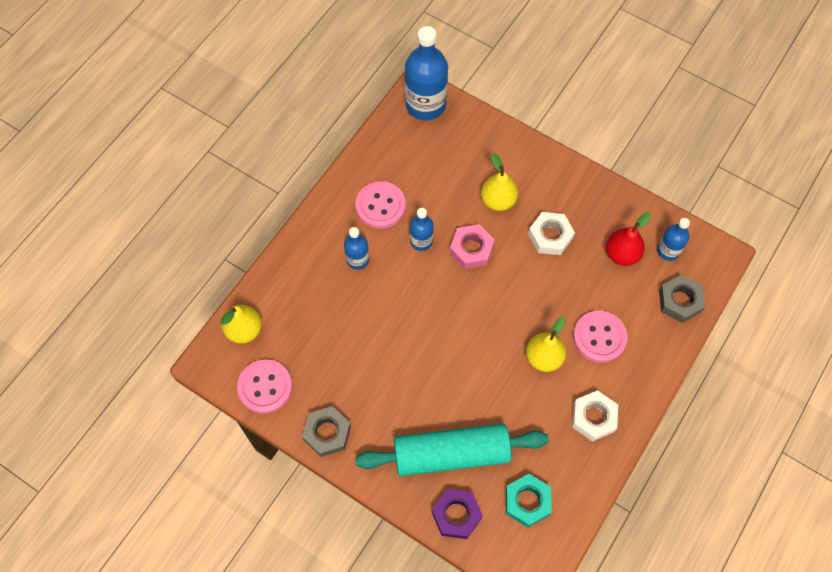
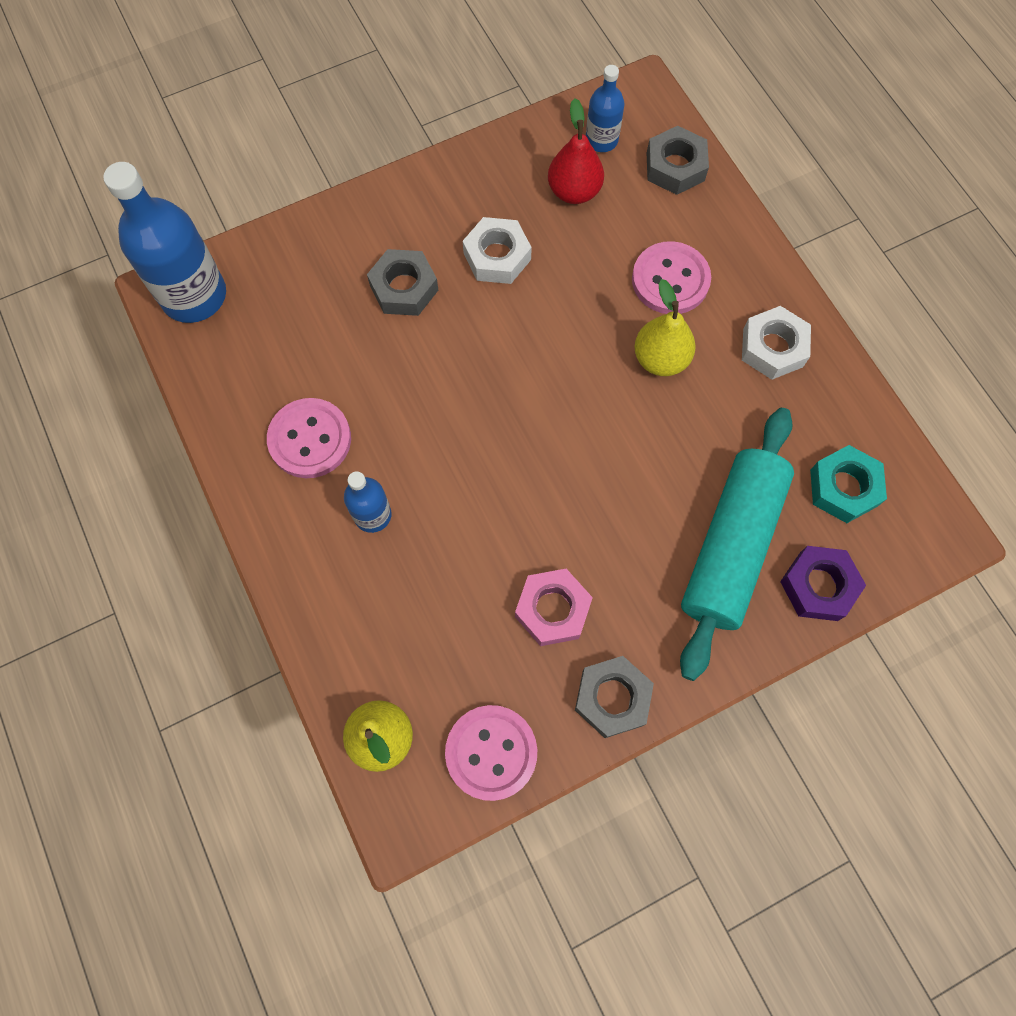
camera: 60 degrees left, 5 degrees up
blue bottle [410,208,434,251] -> none
pink nut [450,224,495,269] -> pink nut moved to [515,569,593,646]
yellow pear [481,153,518,211] -> grey nut [367,249,438,316]

